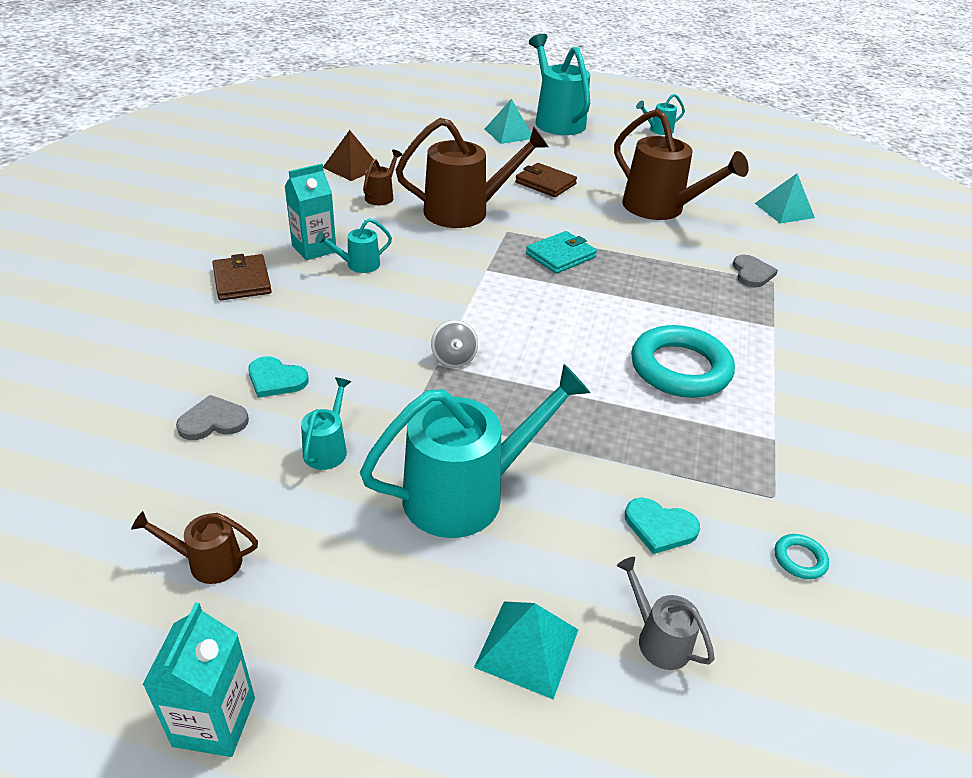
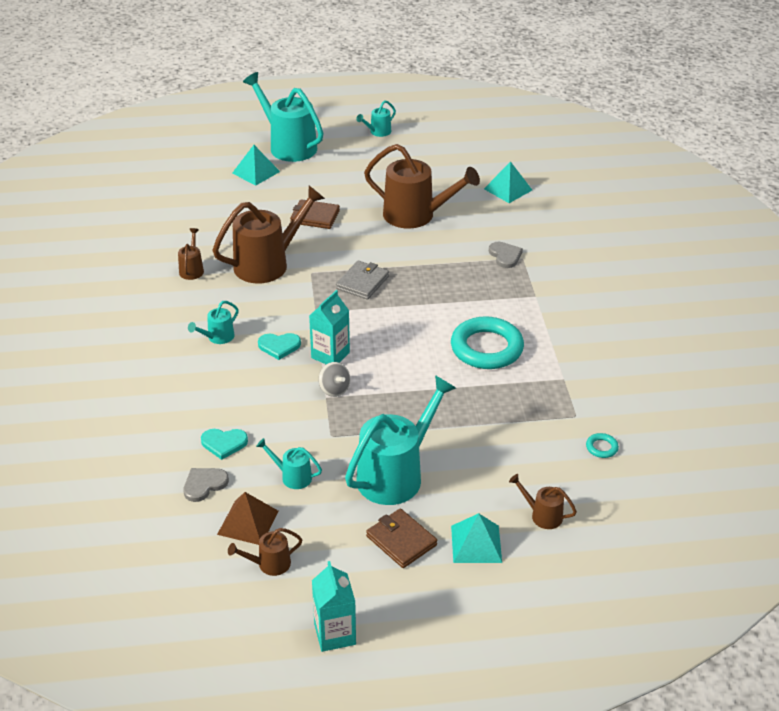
camera: 20 degrees left, 0 degrees up
brown wallet [212,254,272,300] -> brown wallet moved to [366,508,437,568]
turquoise carton [284,163,336,261] -> turquoise carton moved to [309,290,350,364]
turquoise watering can [301,377,351,470] -> turquoise watering can turned 60 degrees counterclockwise [256,438,322,489]
brown pyramid [323,130,376,181] -> brown pyramid moved to [217,492,279,545]
turquoise wallet [526,231,597,274] -> grey wallet [336,261,389,300]
grey watering can [617,557,715,670] -> brown watering can [509,474,577,529]
turquoise heart [625,498,700,554] -> turquoise heart moved to [258,333,301,360]

